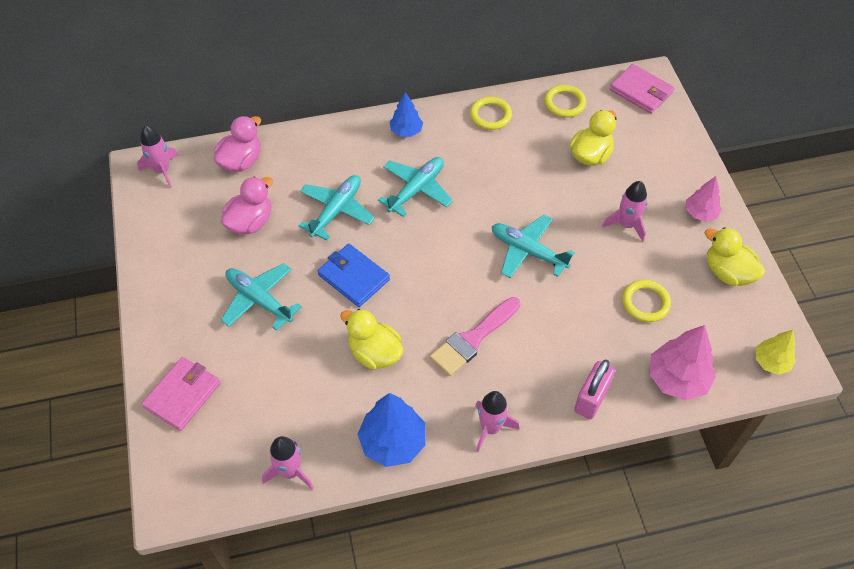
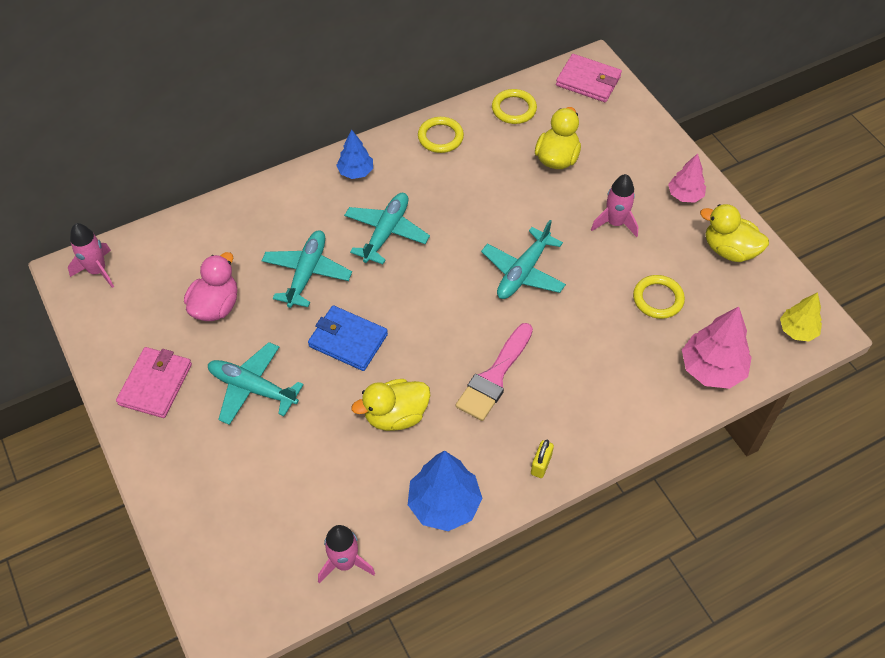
camera: 15 degrees left, 0 degrees up
pink wallet [142,357,221,431] -> pink wallet moved to [116,347,192,418]
pink duck [214,116,261,172] -> none
yellow duck [340,309,403,370] -> yellow duck turned 45 degrees counterclockwise [352,379,431,431]
pink rocket [475,391,519,452] -> yellow padlock [531,440,554,478]
turquoise plane [492,215,575,278] -> turquoise plane turned 75 degrees counterclockwise [481,220,566,299]
pink padlock [574,360,615,419] -> none

